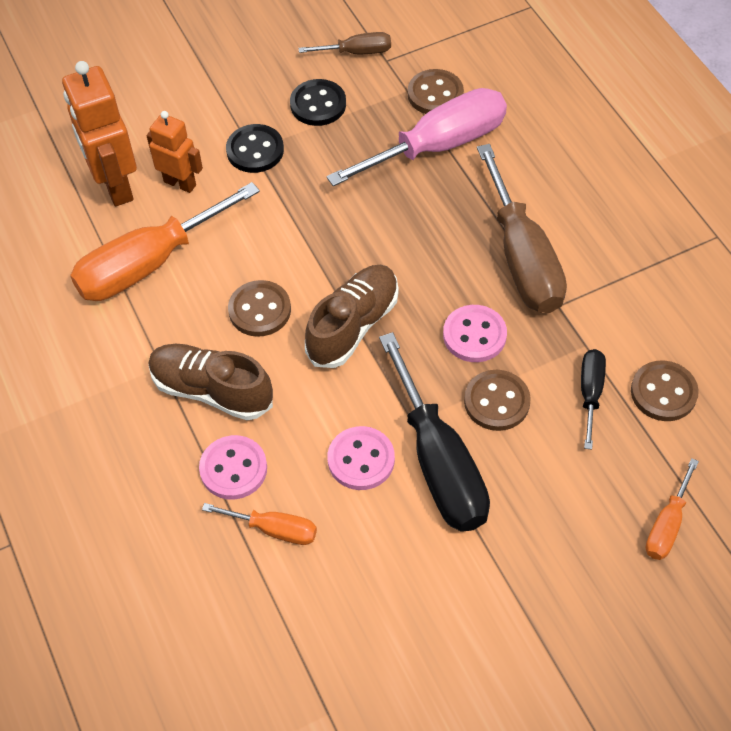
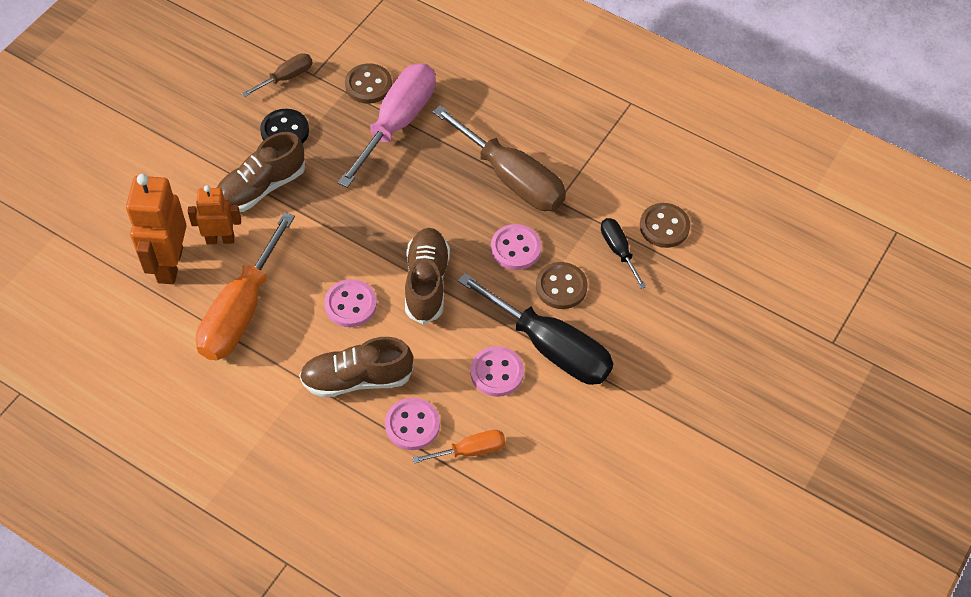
camera: 35 degrees left, 0 degrees up
orange robot [62,61,137,206] -> orange robot turned 60 degrees clockwise [126,174,186,284]
black button [226,124,284,173] -> brown shoe [217,132,306,212]
brown button [228,280,291,337] -> pink button [324,279,377,327]
orange screwdriver [646,458,699,560] -> none

